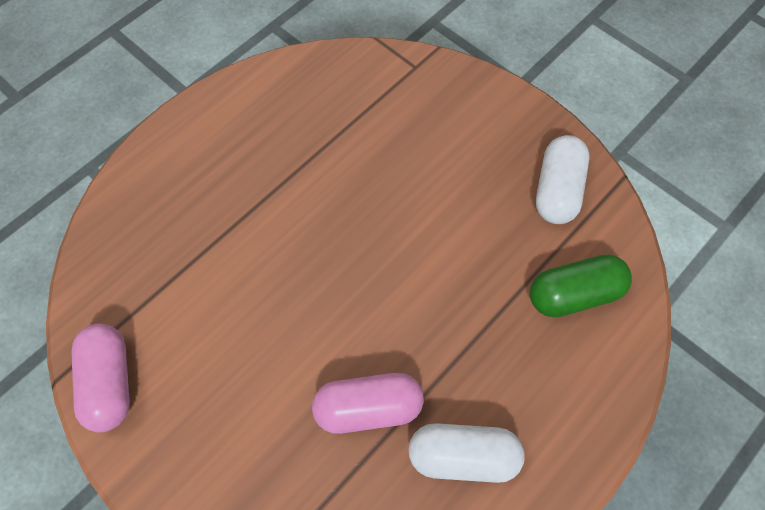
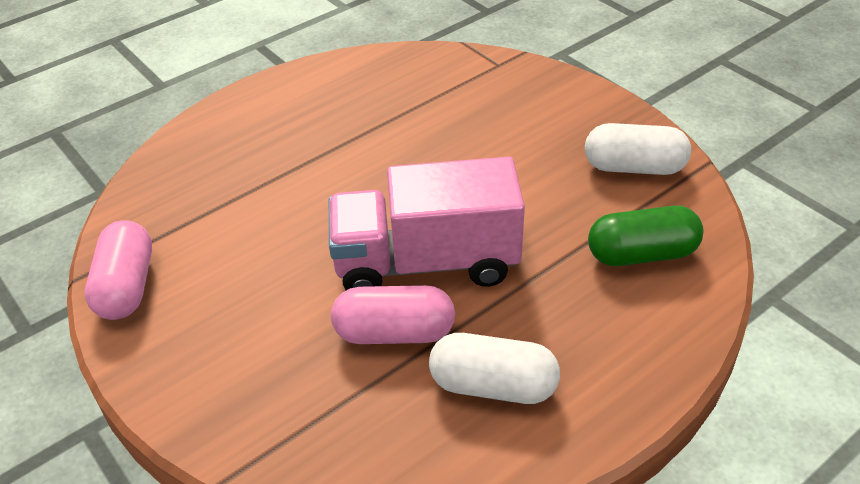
camera: 10 degrees right, 20 degrees down
white capsule [536,135,590,224] -> white capsule turned 75 degrees clockwise [585,123,691,175]
none -> pink truck [329,157,525,290]

